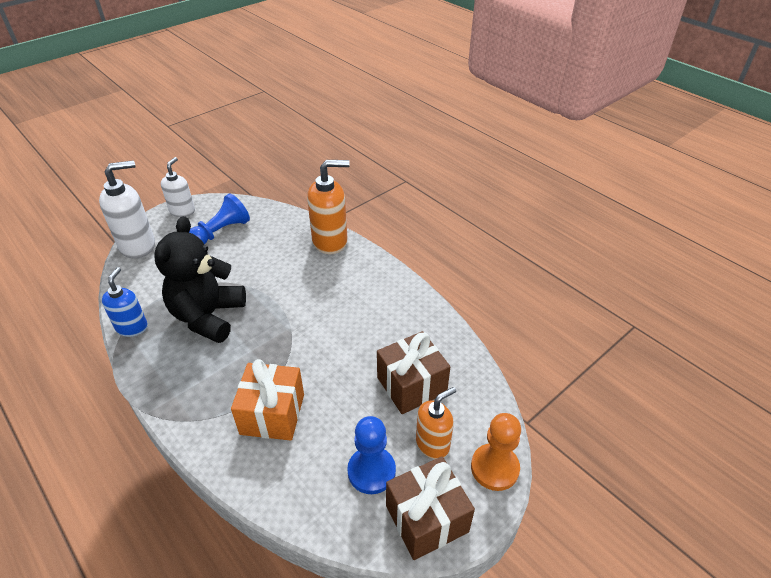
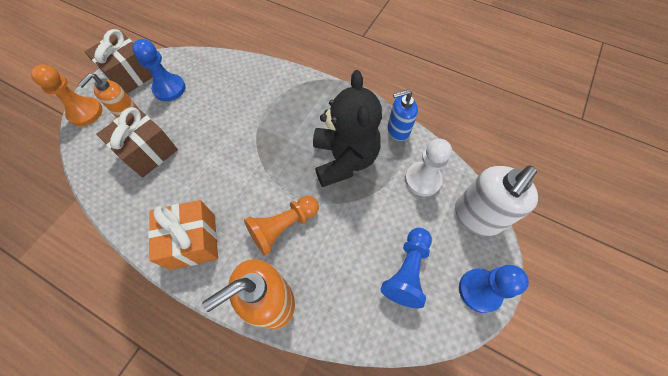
camera: 160 degrees right, 20 degrees up
blue soap dispenser [102,267,148,337] -> blue soap dispenser turned 90 degrees clockwise [387,89,418,141]
white soap dispenser [161,157,195,217] -> blue pawn [459,265,529,313]
orange gift [231,359,304,441] -> orange gift moved to [148,200,218,270]
none -> orange pawn [244,196,319,256]
none -> white pawn [405,139,452,197]

